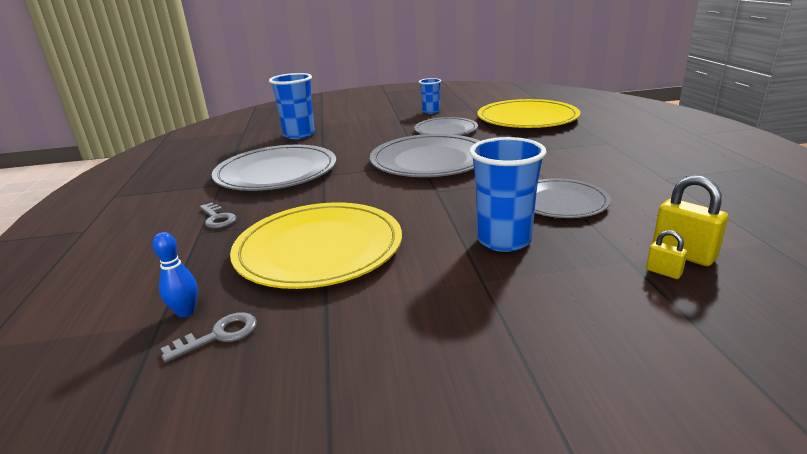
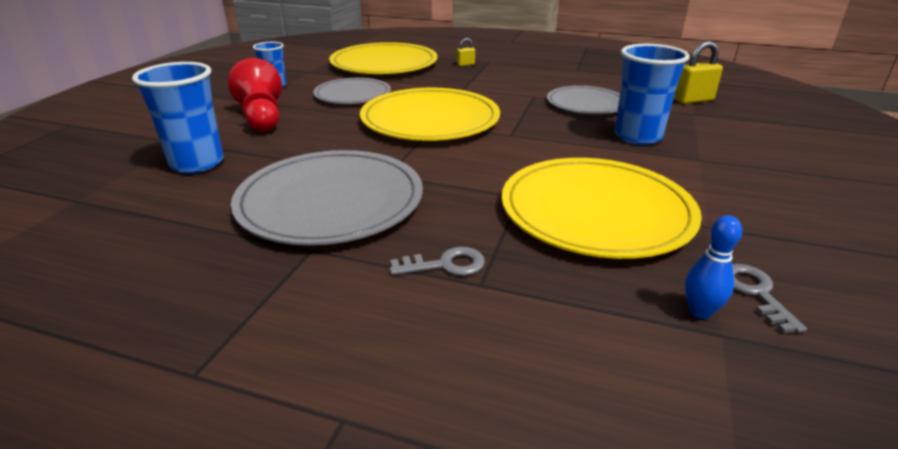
camera: 65 degrees left, 5 degrees up
grey plate [370,134,480,177] -> yellow plate [360,88,500,141]
yellow padlock [646,230,687,279] -> yellow padlock moved to [457,38,475,66]
none -> red pawn [228,58,282,132]

